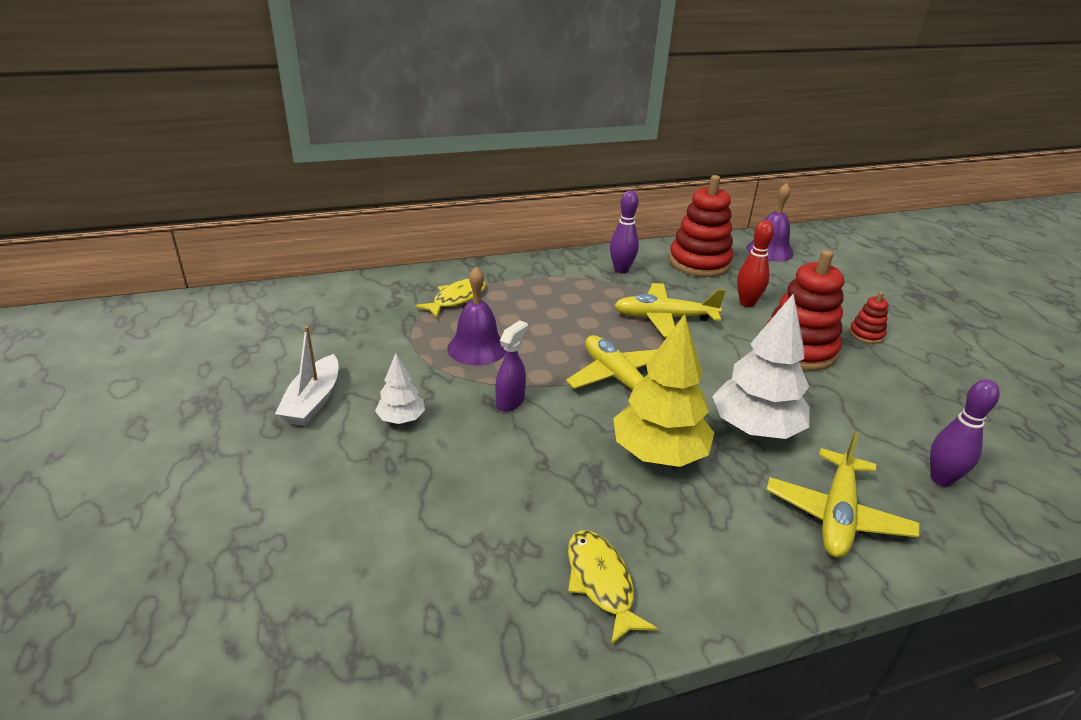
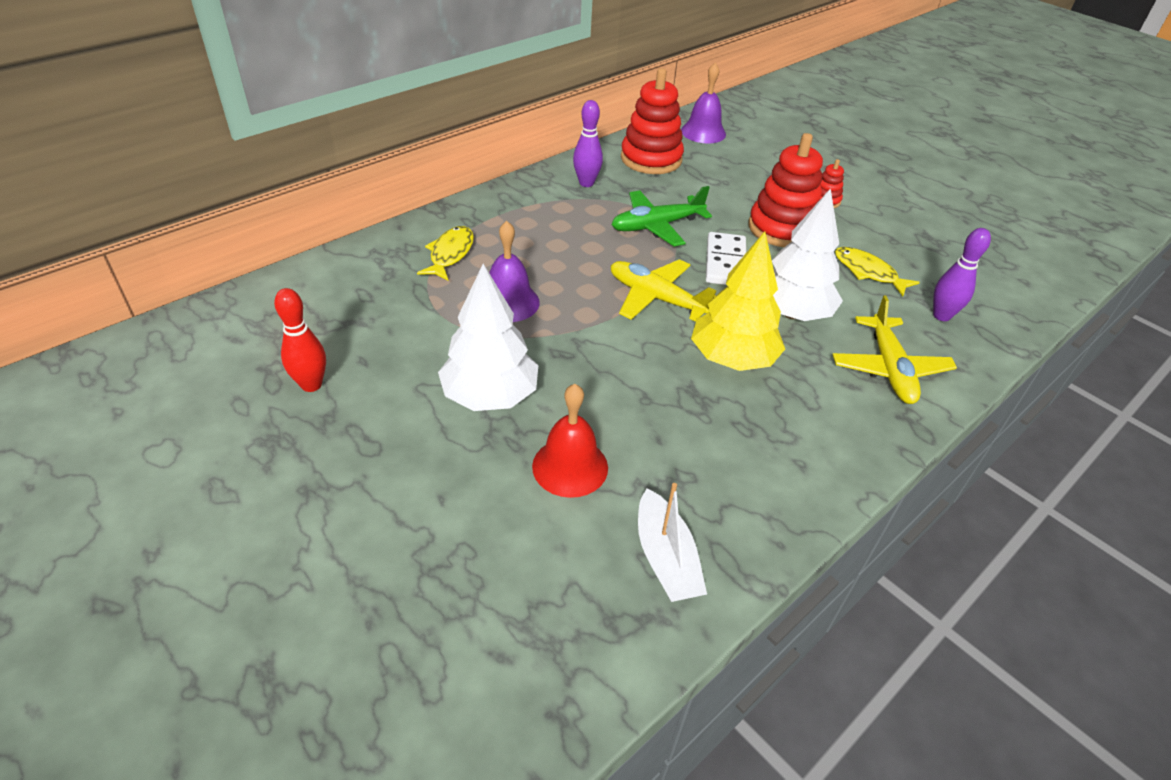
camera: 25 degrees left, 10 degrees up
white boat [275,326,338,426] -> white boat moved to [638,483,707,602]
white tree [375,353,425,424] -> white tree [438,264,538,411], size x1.96
purple spray bottle [496,320,528,412] -> none
yellow fish [568,530,658,645] -> yellow fish moved to [835,247,920,296]
yellow plane [614,283,726,338] -> green plane [611,186,712,246]
red bowling pin [737,220,774,307] -> red bowling pin moved to [274,288,326,392]
none -> red bell [532,384,608,498]
none -> white domino [706,232,746,285]

